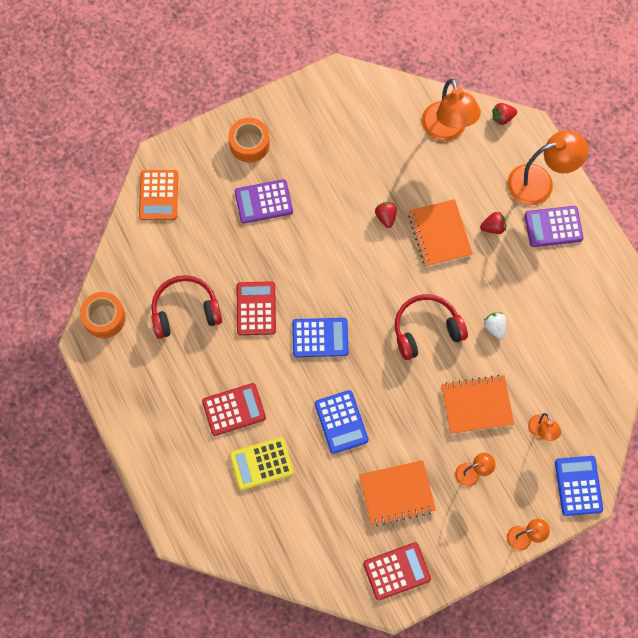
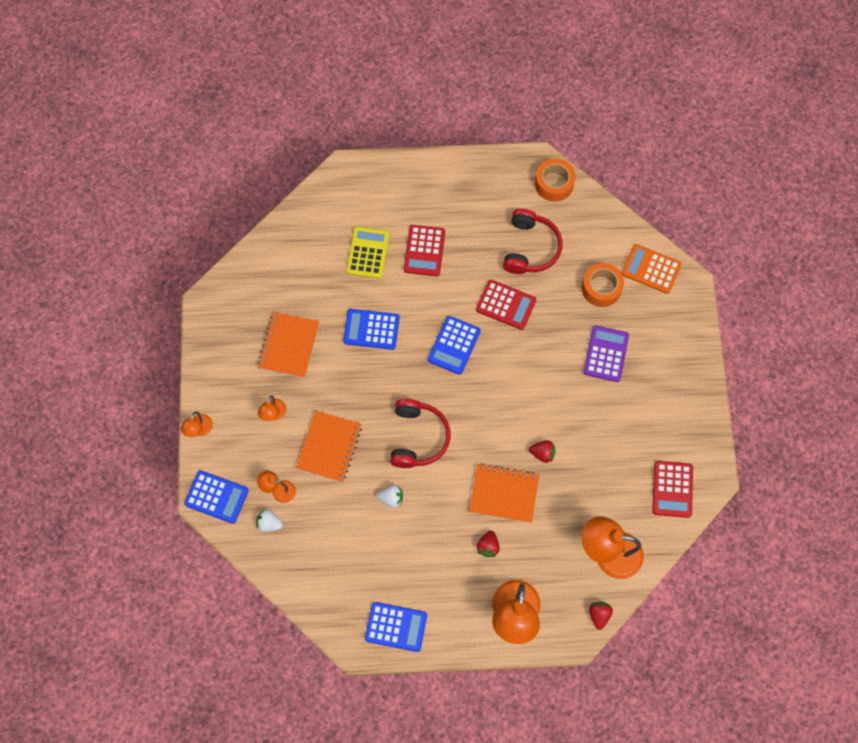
camera: 115 degrees right, 0 degrees up
orange tape [228,118,270,162] -> orange tape moved to [582,263,624,307]
red calculator [363,542,431,600] -> red calculator moved to [652,461,693,518]
purple calculator [524,206,584,247] -> none
none -> white strawberry [256,509,283,532]
none -> blue calculator [365,602,427,652]

